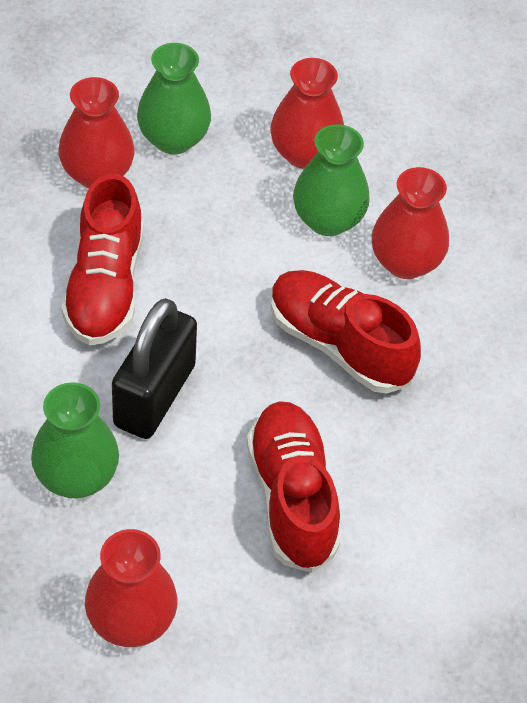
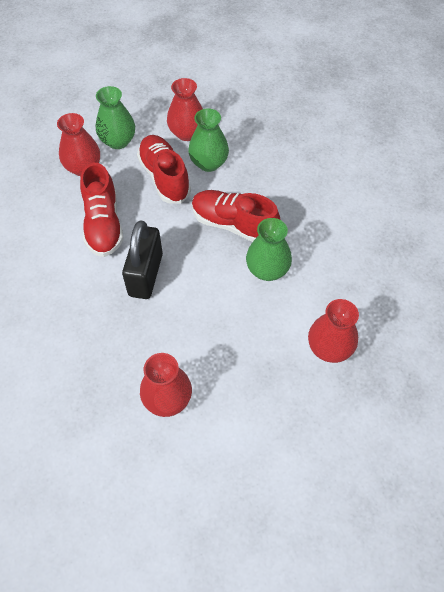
camera: 10 degrees left, 5 degrees up
green vase [31,382,119,498] -> green vase moved to [246,218,292,281]
red shoe [247,401,340,573] -> red shoe moved to [137,135,191,204]
red vase [372,167,449,279] -> red vase moved to [308,299,359,363]

